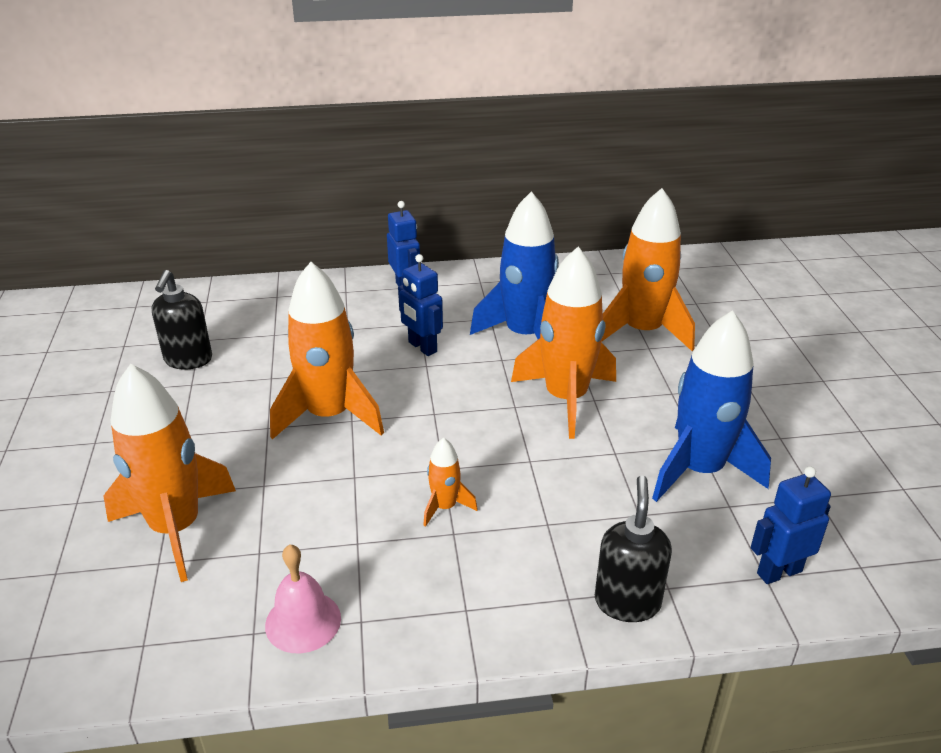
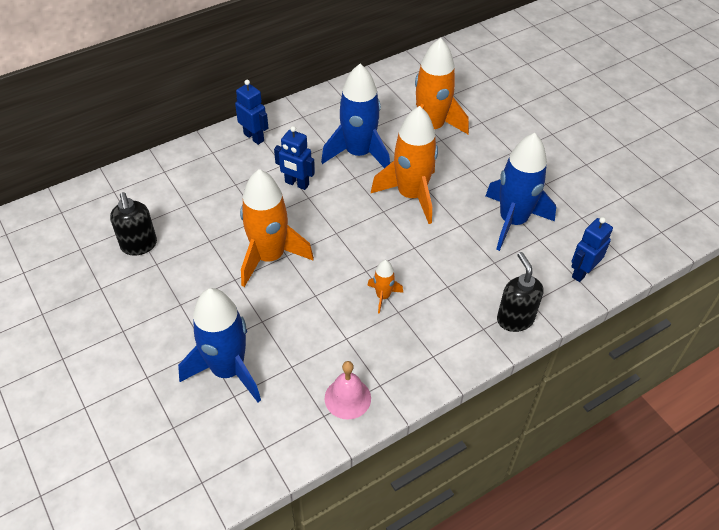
camera: 25 degrees left, 15 degrees up
orange rocket [104,364,236,582] -> blue rocket [178,288,261,402]

